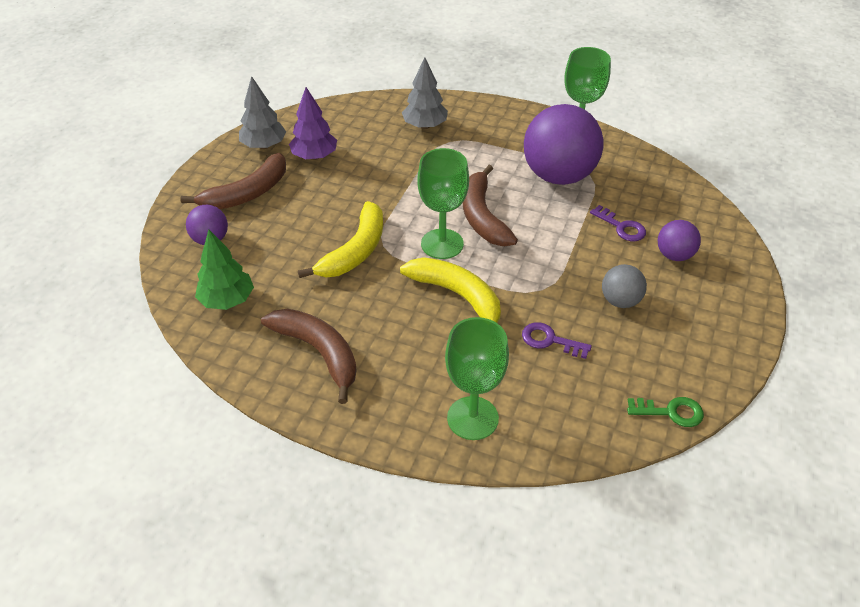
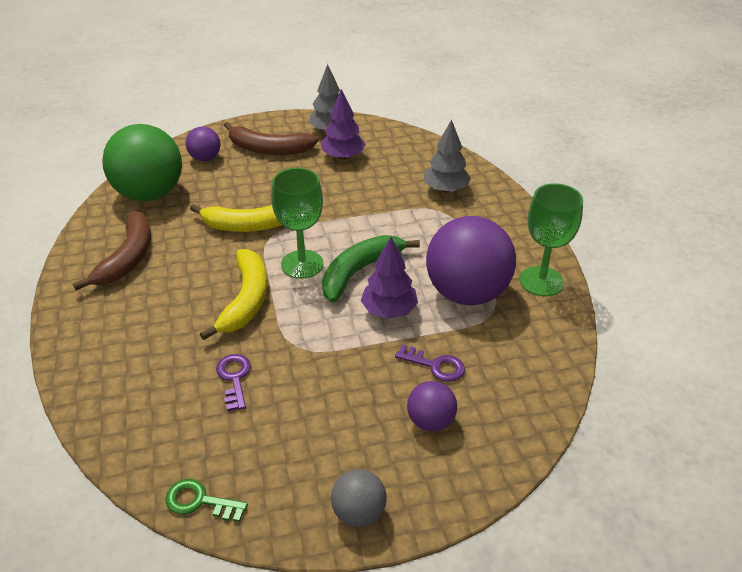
camera: 55 degrees right, 5 degrees down
green tree [195,230,254,310] -> green ball [102,124,182,201]
green goblet [445,317,509,440] -> none
brown banana [463,165,518,246] -> green banana [322,235,420,302]
purple key [590,205,646,241] -> purple key turned 75 degrees counterclockwise [395,344,465,382]
grey ball [602,264,647,308] -> grey ball moved to [331,469,387,527]
green key [627,397,704,427] -> green key turned 135 degrees clockwise [165,479,248,522]
none -> purple tree [361,237,418,319]

